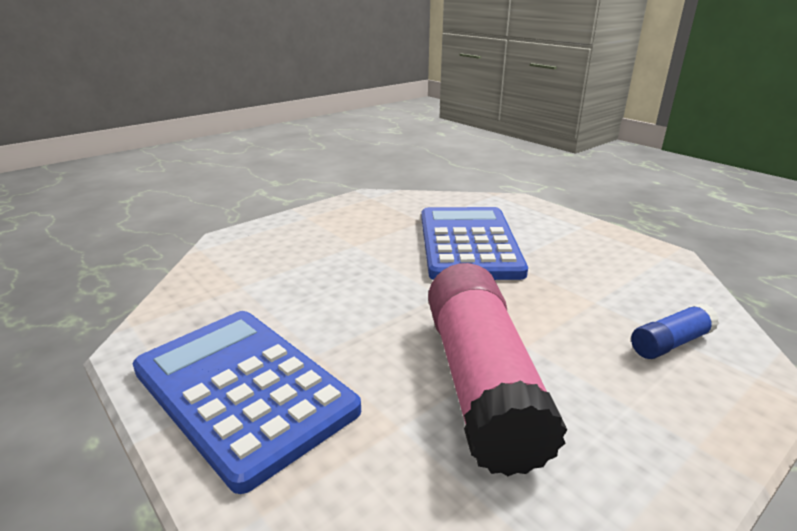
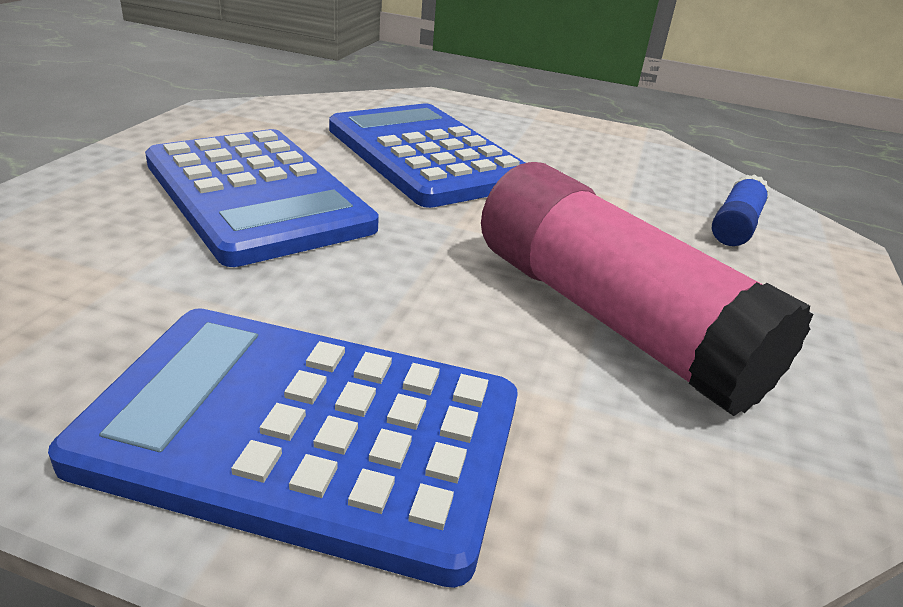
camera: 35 degrees left, 5 degrees up
none -> blue calculator [145,129,379,267]

